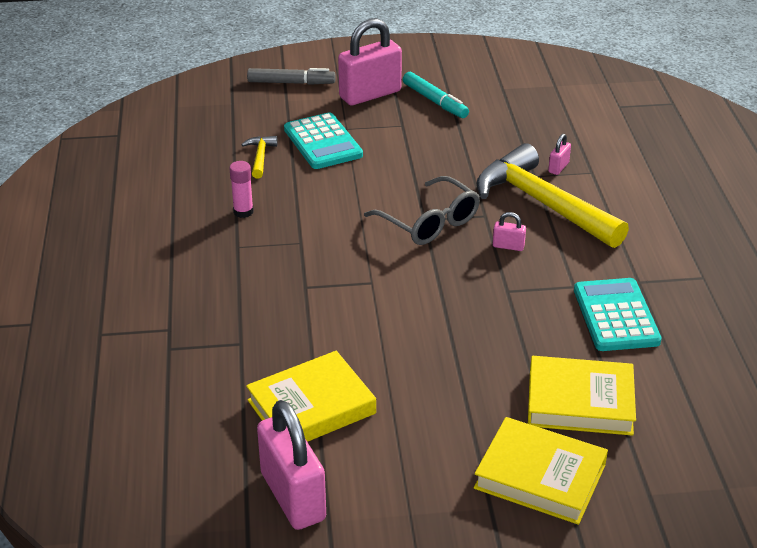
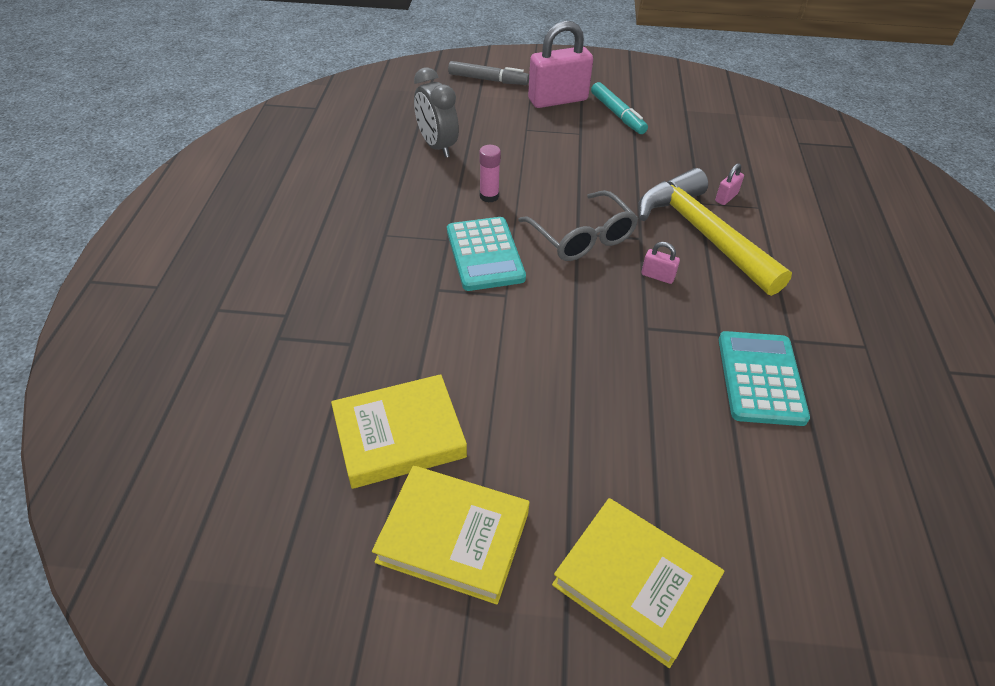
camera: 10 degrees right, 10 degrees up
pink glue stick [229,161,254,218] -> pink glue stick moved to [479,145,501,203]
yellow hammer [241,136,278,178] -> grey clock [414,67,459,158]
pink padlock [257,400,326,530] -> none
turquoise calculator [284,113,363,169] -> turquoise calculator moved to [447,217,526,291]
yellow book [528,356,636,436] -> yellow book moved to [372,465,530,605]

